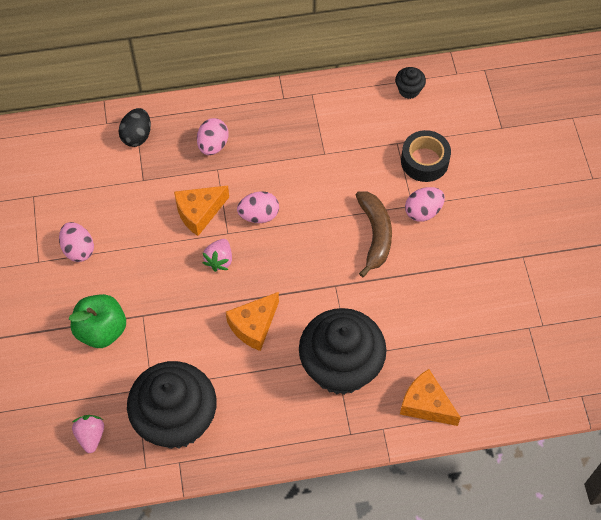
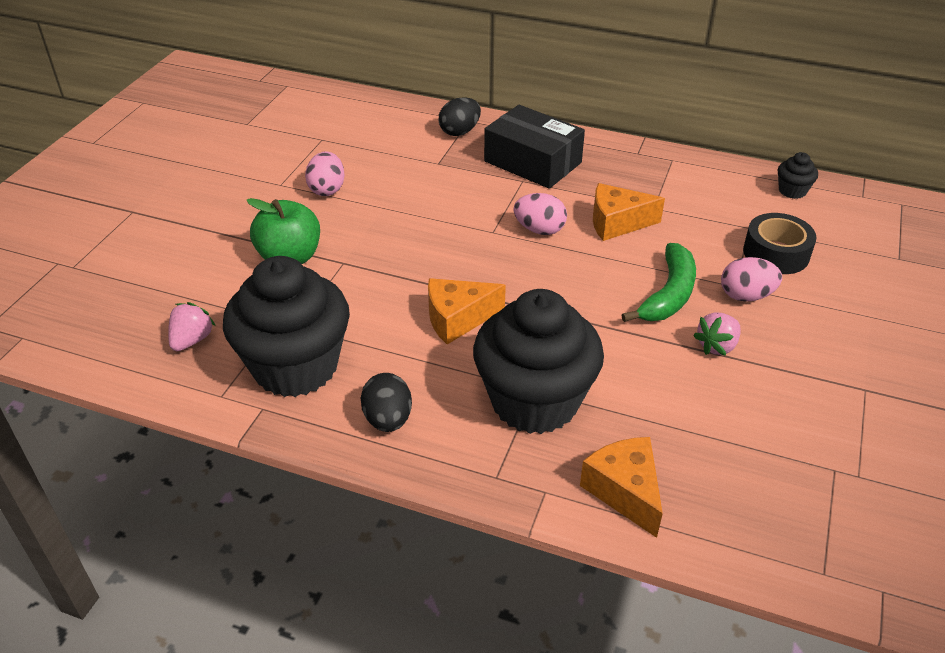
camera: 30 degrees right, 20 degrees down
orange cheese [174,185,229,236] -> orange cheese moved to [593,183,665,241]
pink egg [197,118,229,155] -> black box [484,105,585,189]
pink strawberry [203,239,232,272] -> pink strawberry moved to [693,313,741,356]
brown banana [356,191,392,277] -> green banana [622,243,696,322]
none -> black egg [361,373,412,432]

